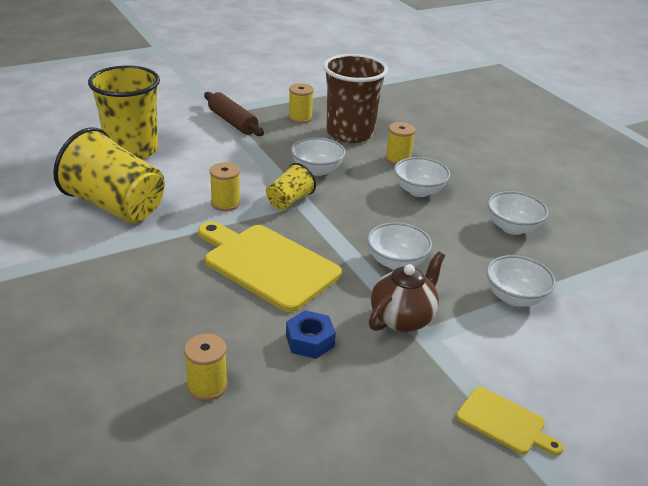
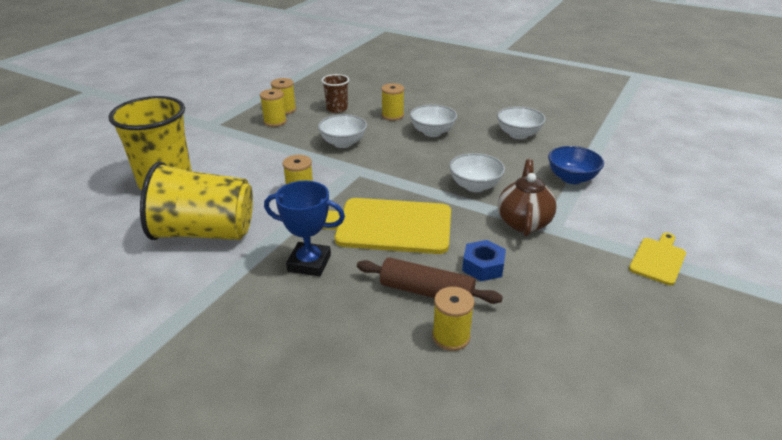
camera: 30 degrees left, 0 degrees up
brown rolling pin [204,92,264,136] -> brown rolling pin moved to [357,258,503,304]
yellow cup [266,163,316,210] -> none
brown cup [323,54,388,143] -> brown cup [321,74,349,113], size x0.50
yellow cutting board [456,387,564,455] -> yellow cutting board turned 60 degrees counterclockwise [629,233,686,285]
white bowl [486,255,556,306] -> blue bowl [548,146,604,184]
none -> yellow spool [260,89,287,127]
none -> blue trophy [264,181,345,277]

